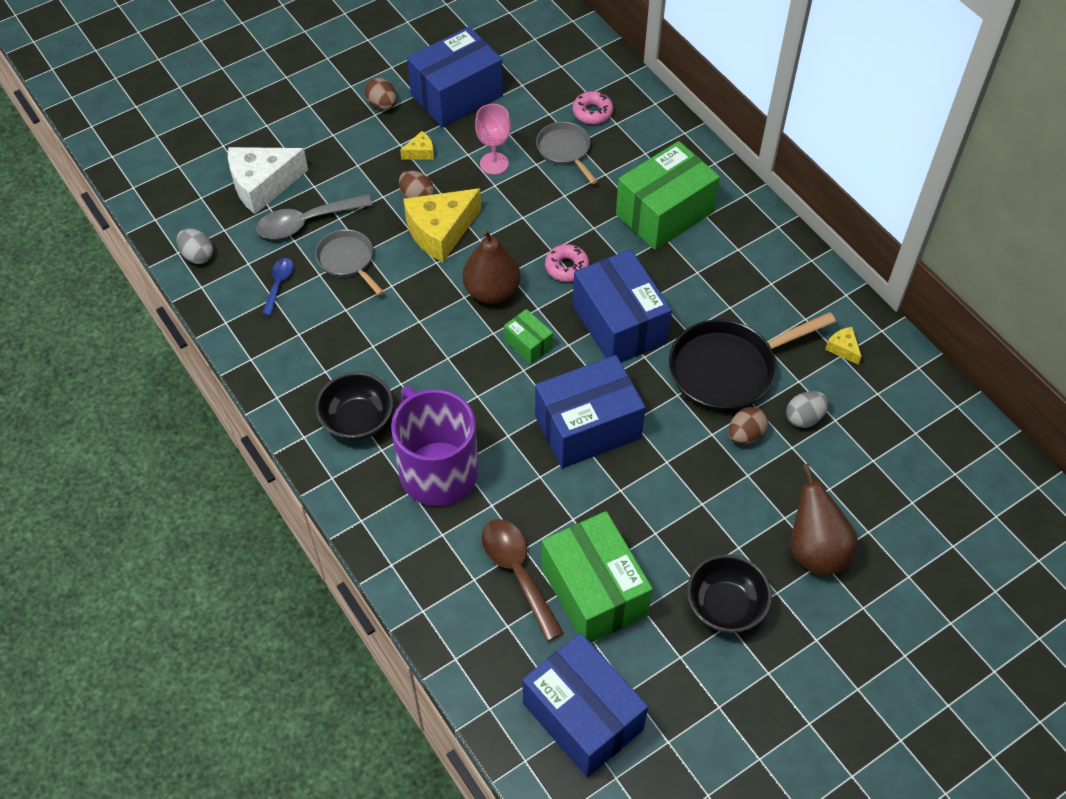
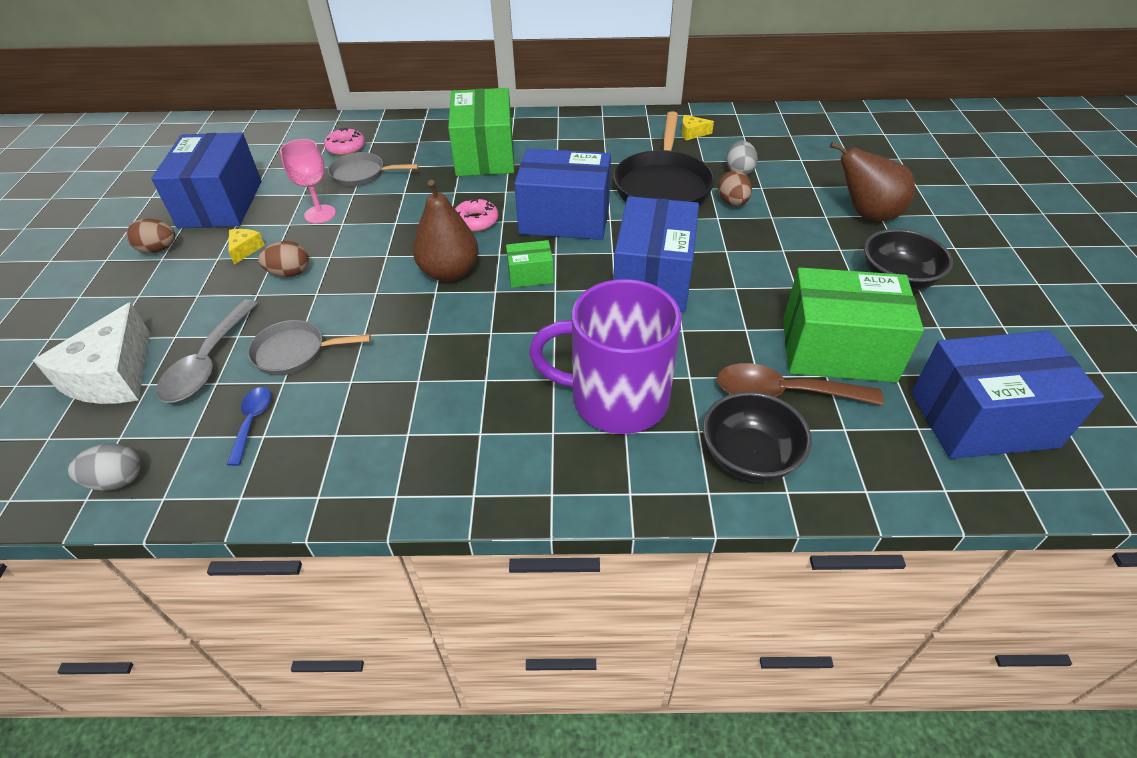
camera: 55 degrees left, 10 degrees down
blue spoon [262,258,294,316] -> blue spoon turned 45 degrees clockwise [227,387,271,466]
black bowl [315,372,393,440] -> black bowl moved to [703,392,812,482]
yellow cheese [403,188,481,262] -> none

